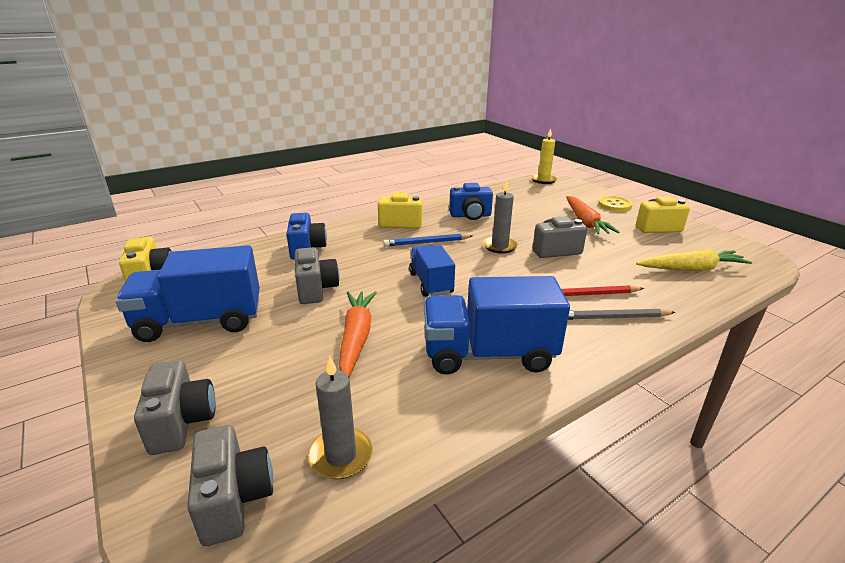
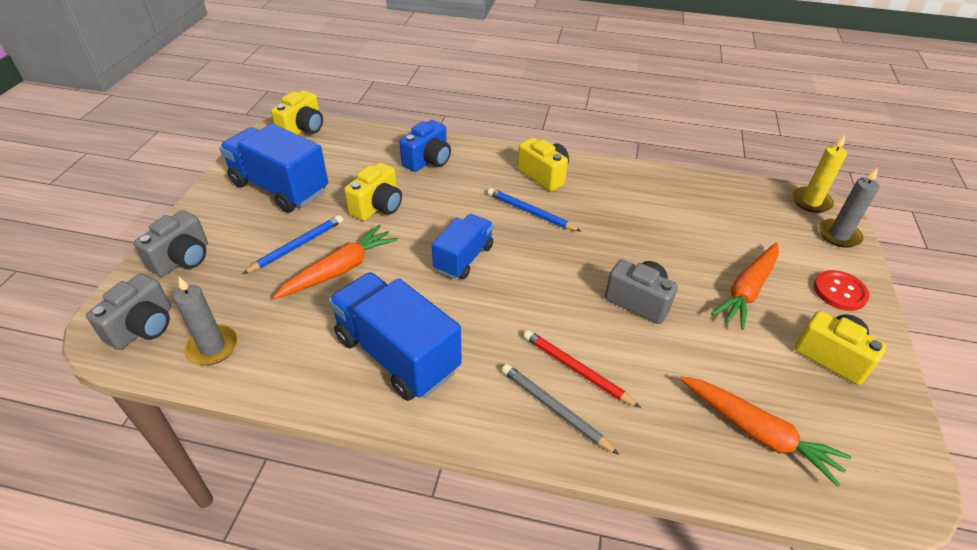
camera: 45 degrees right, 15 degrees up
grey camera [295,247,340,304] -> yellow camera [344,162,402,221]
blue camera [449,183,493,220] -> none
grey candle [483,179,518,253] -> grey candle moved to [819,167,879,248]
yellow button [598,196,633,211] -> red button [814,270,870,311]
yellow carrot [636,249,752,271] -> orange carrot [680,376,851,487]
none -> blue pencil [243,215,343,274]

